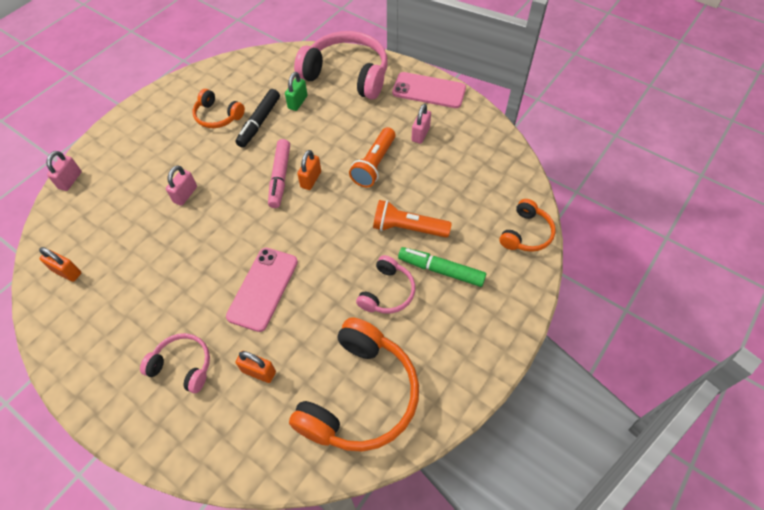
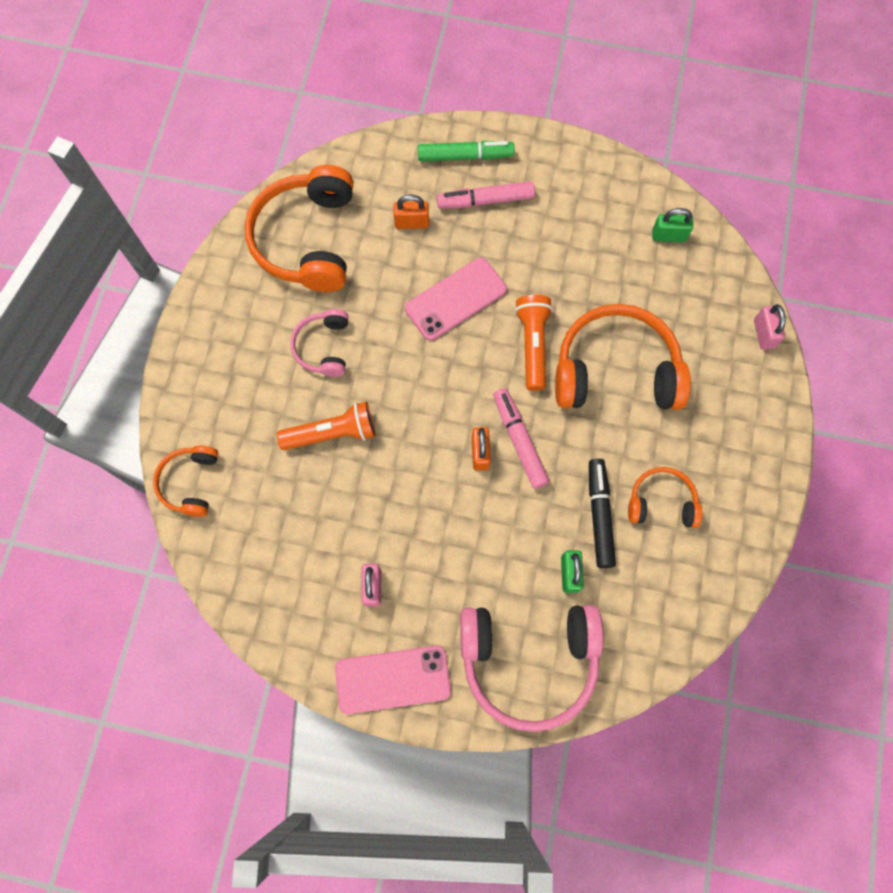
camera: 155 degrees right, 15 degrees up
orange padlock [39,247,81,282] -> green padlock [652,208,693,242]
pink headphones [140,333,210,393] -> pink marker [437,181,535,209]
pink padlock [166,165,197,206] -> orange headphones [555,304,691,410]
pink phone [226,248,298,332] -> pink phone turned 60 degrees clockwise [405,258,507,341]
orange flashlight [349,127,396,187] -> orange flashlight moved to [515,295,553,391]
green marker [398,247,486,287] -> green marker moved to [418,141,514,162]

